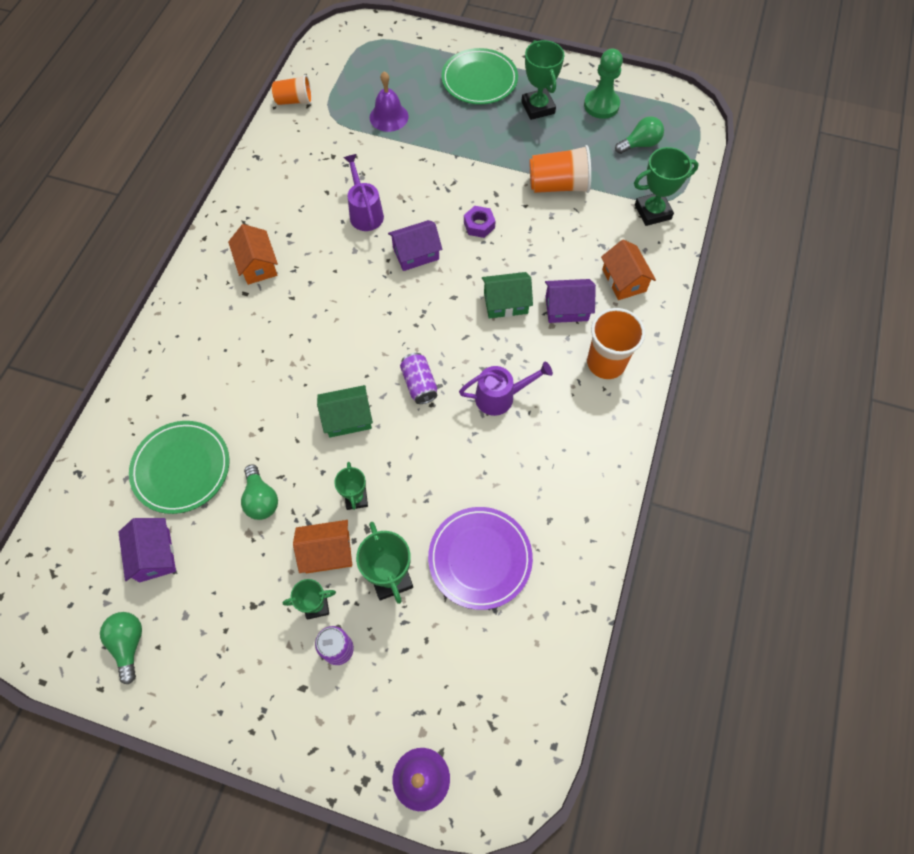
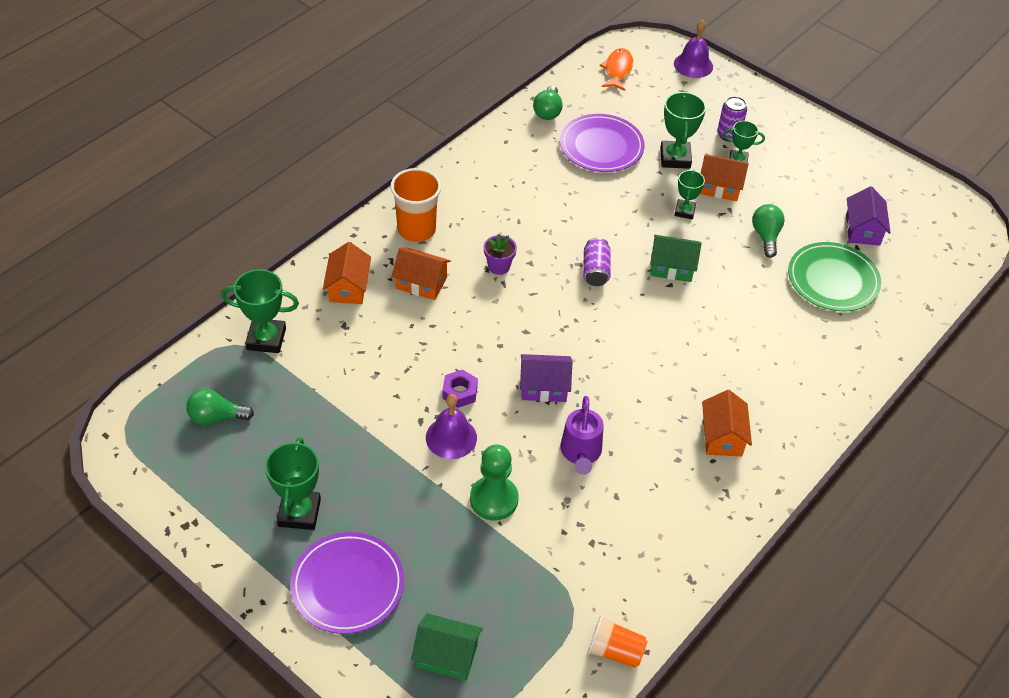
camera: 160 degrees left, 15 degrees down
green light bulb [100,612,142,684] -> green light bulb moved to [533,85,563,120]
purple bell [370,71,409,132] -> purple bell moved to [426,394,477,459]
green plate [441,48,518,105] -> purple plate [290,532,404,634]
purple watering can [459,362,553,416] -> none
green house [482,272,533,318] -> green house moved to [411,613,483,681]
orange cup [530,145,591,193] -> none
purple house [545,279,596,323] -> orange house [391,248,451,300]
green pawn [584,48,623,119] -> green pawn moved to [470,444,519,521]
none -> purple flower pot [484,234,517,275]
none -> orange fish [600,48,633,91]

